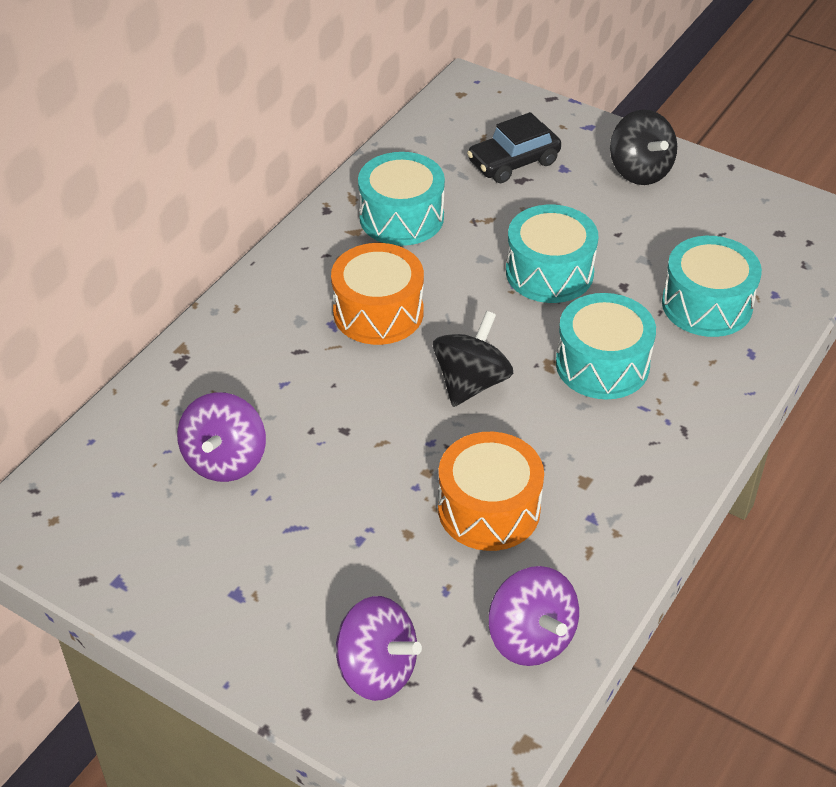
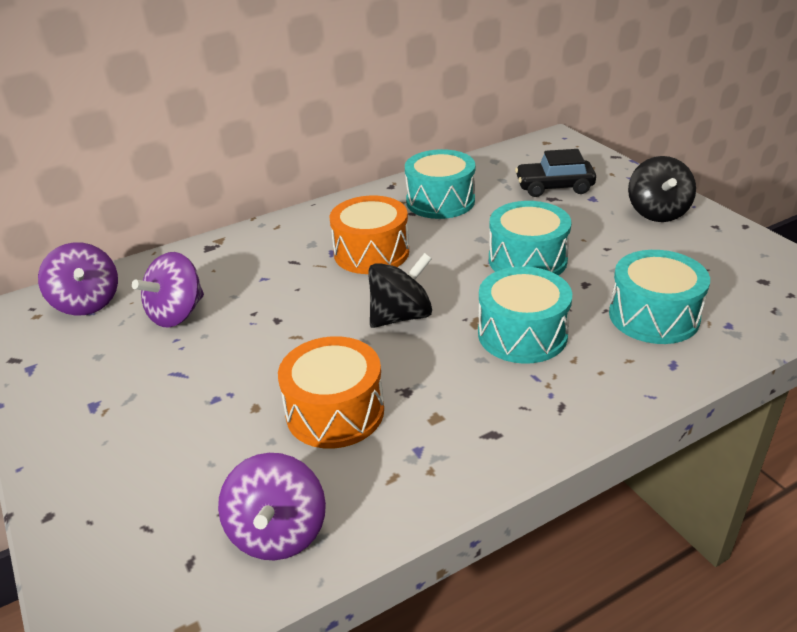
camera: 30 degrees right, 10 degrees down
purple spinning top [336,596,422,701] -> purple spinning top moved to [38,242,118,316]

